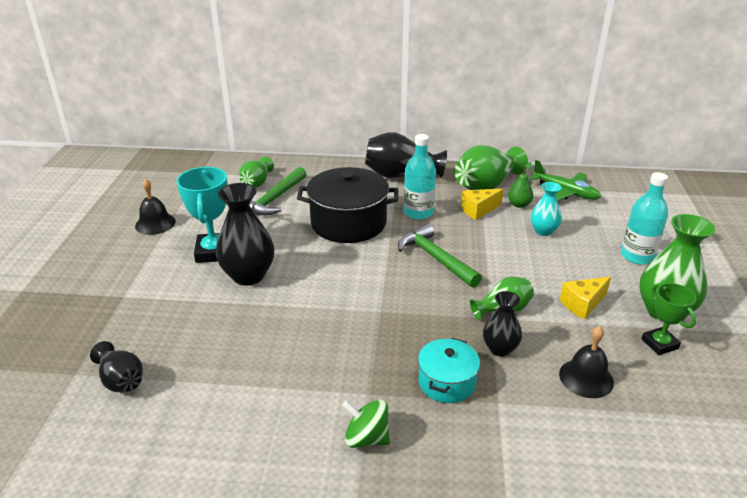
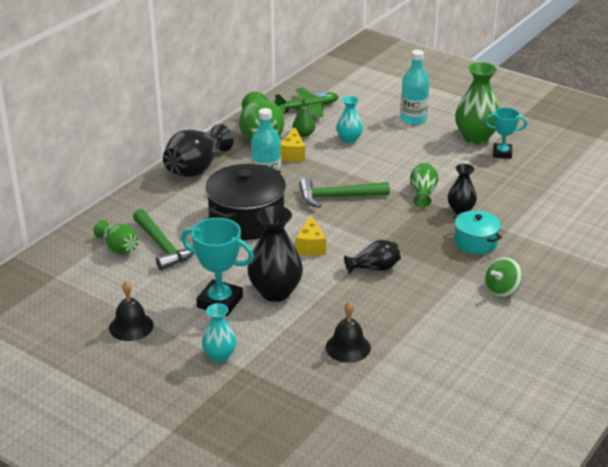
camera: 60 degrees left, 0 degrees up
black vase [90,341,143,392] -> black vase moved to [344,240,401,274]
black bell [559,326,614,398] -> black bell moved to [326,301,371,363]
yellow cheese [560,277,611,320] -> yellow cheese moved to [296,215,326,256]
green trophy [641,283,696,355] -> turquoise trophy [485,108,527,159]
none -> turquoise vase [202,303,236,362]

